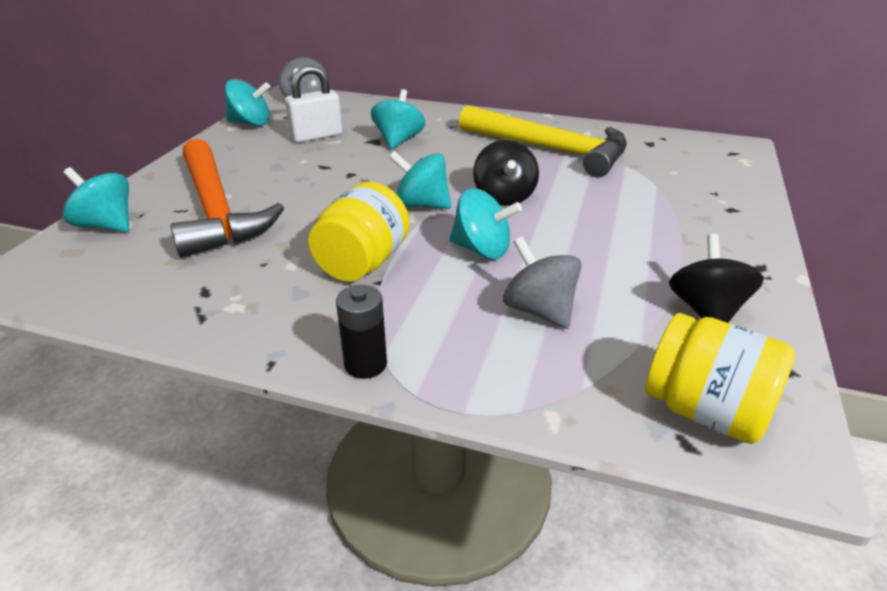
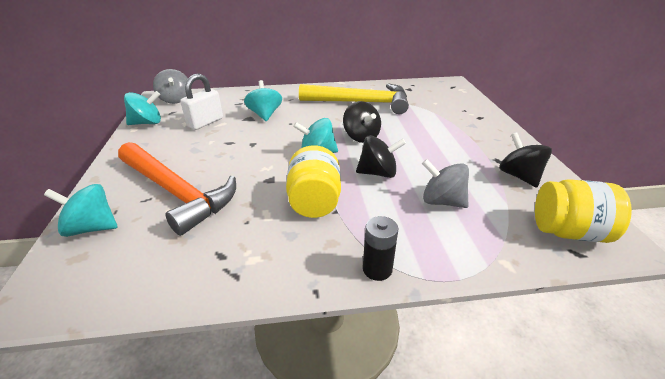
camera: 25 degrees left, 0 degrees up
turquoise spinning top [449,188,522,259] -> black spinning top [356,135,406,178]

